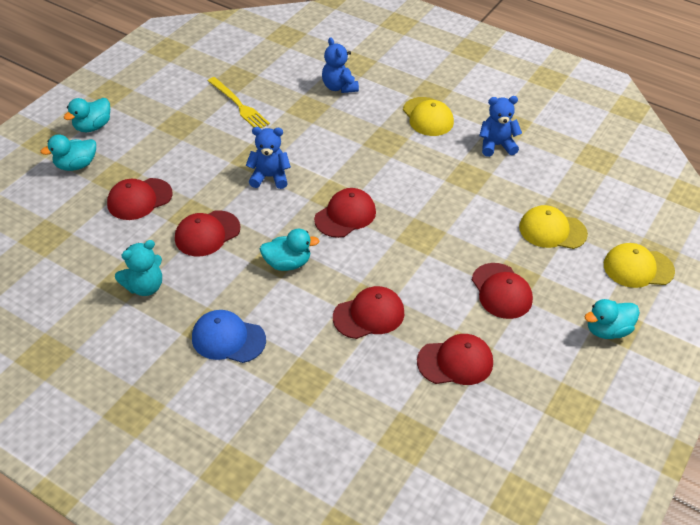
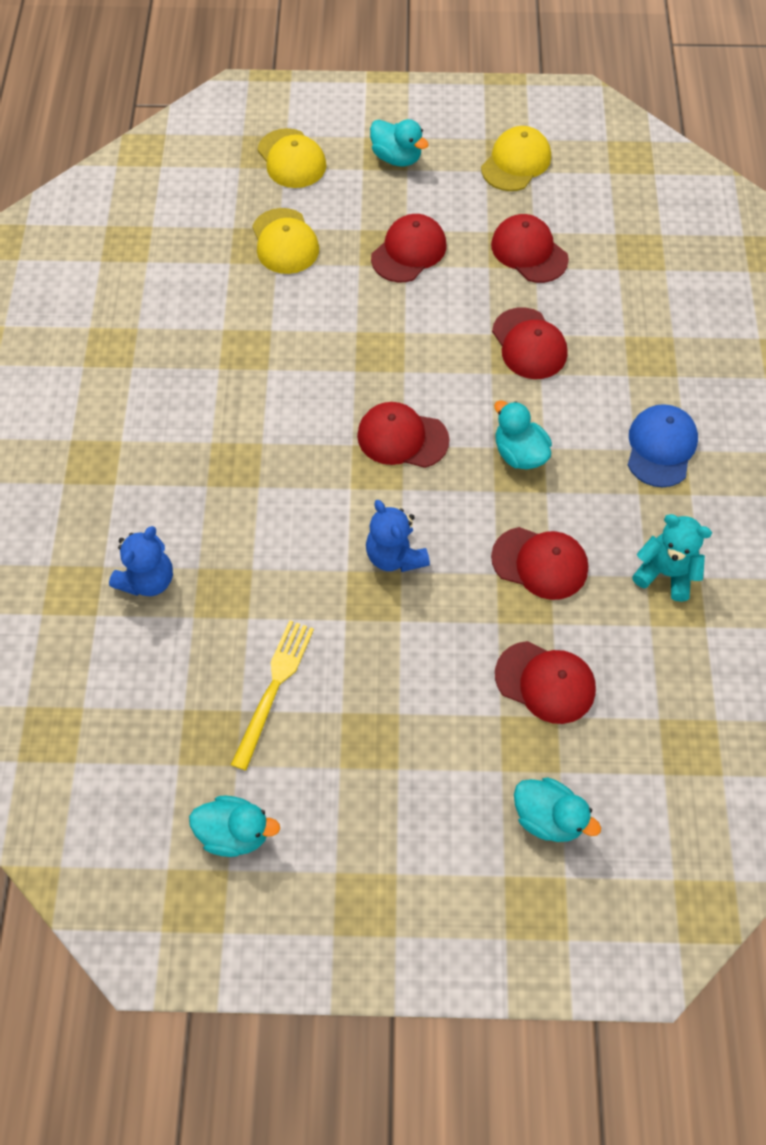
camera: 120 degrees left, 15 degrees up
turquoise duck [63,98,110,132] -> turquoise duck moved to [189,796,280,857]
blue cap [192,310,266,363] -> blue cap turned 150 degrees counterclockwise [628,404,698,487]
red cap [333,286,404,339] -> red cap turned 150 degrees counterclockwise [492,307,567,379]
yellow cap [403,97,454,136] -> yellow cap moved to [481,126,551,191]
blue teddy bear [479,96,522,157] -> none

